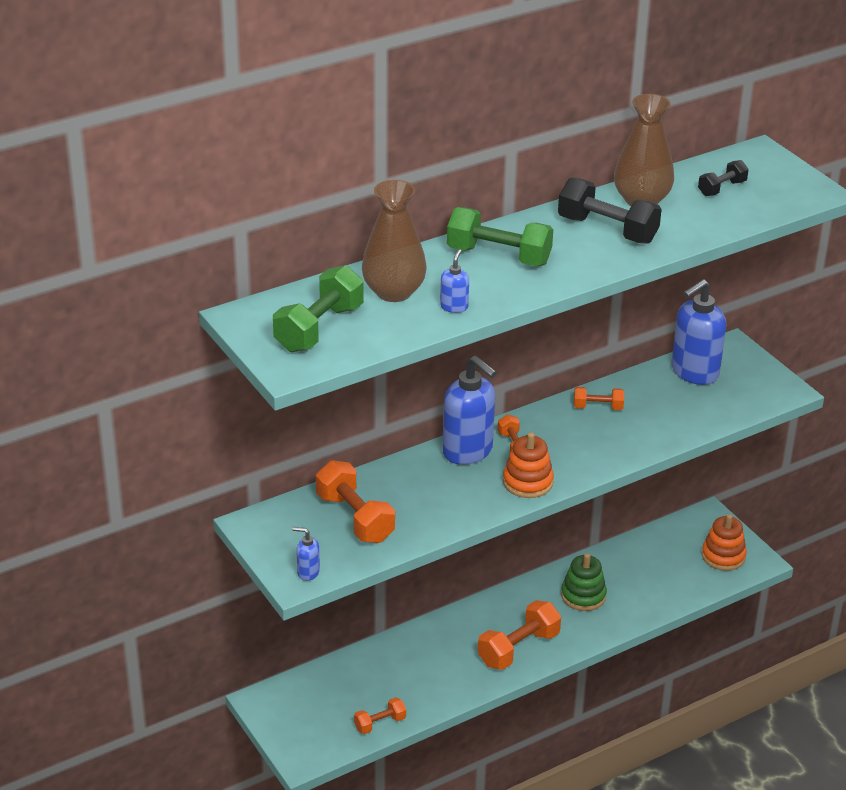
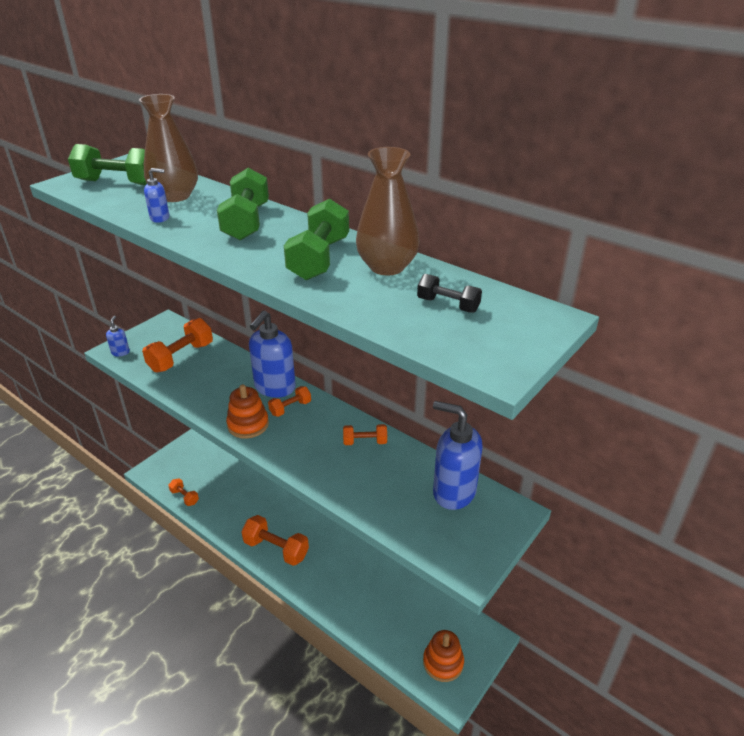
camera: 70 degrees right, 0 degrees up
black dumbbell [558,177,662,244] -> green dumbbell [284,199,349,280]
green stacking toy [561,553,607,611] -> none
orange dumbbell [574,387,624,410] -> orange dumbbell turned 75 degrees counterclockwise [343,424,387,445]

